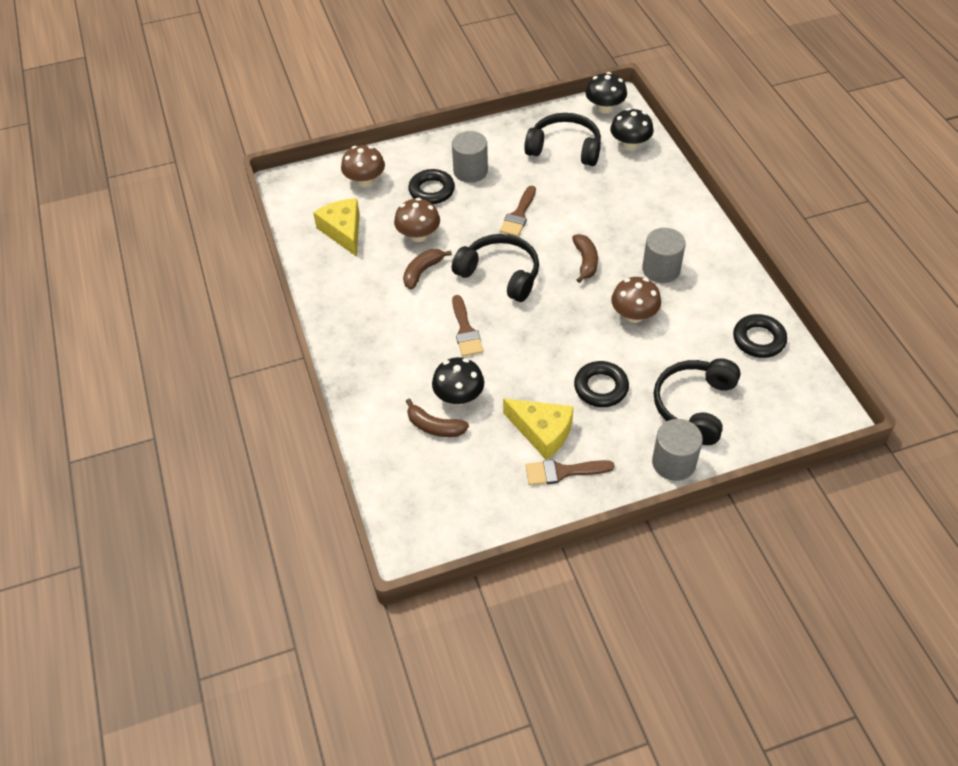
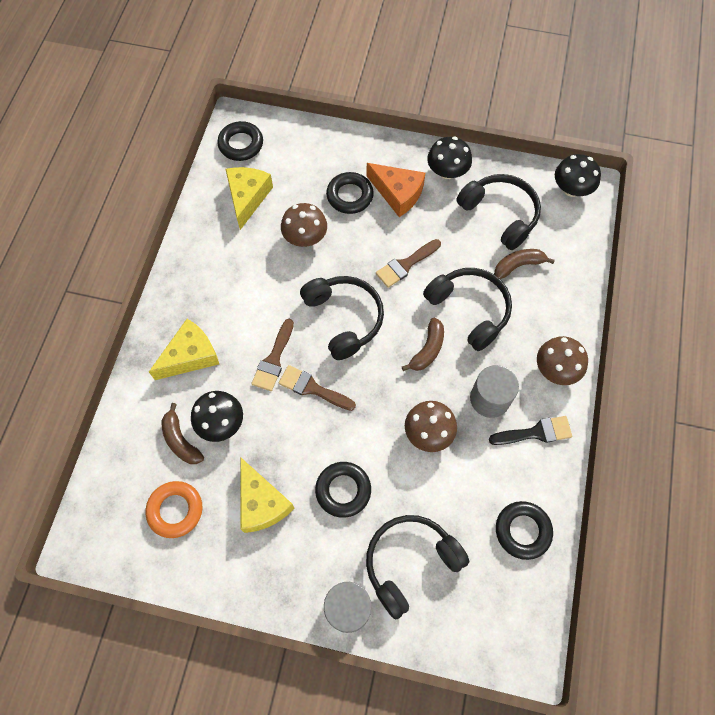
camera: 30 degrees right, 15 degrees up
brown mushroom [341,145,385,187] -> brown mushroom moved to [537,336,588,385]
brown banana [403,249,452,289] -> brown banana moved to [494,249,555,279]
grey cylinder [452,131,488,183] -> orange cheese [366,163,425,217]
brown brush [526,459,614,485] -> brown brush moved to [279,365,356,411]
black mushroom [610,108,654,150] -> black mushroom moved to [427,136,472,179]
none -> orange ring [146,481,202,538]
none -> yellow cheese [149,319,219,380]
none -> black ring [217,121,263,161]
none -> black headphones [423,268,512,351]
none -> black brush [489,416,572,445]

